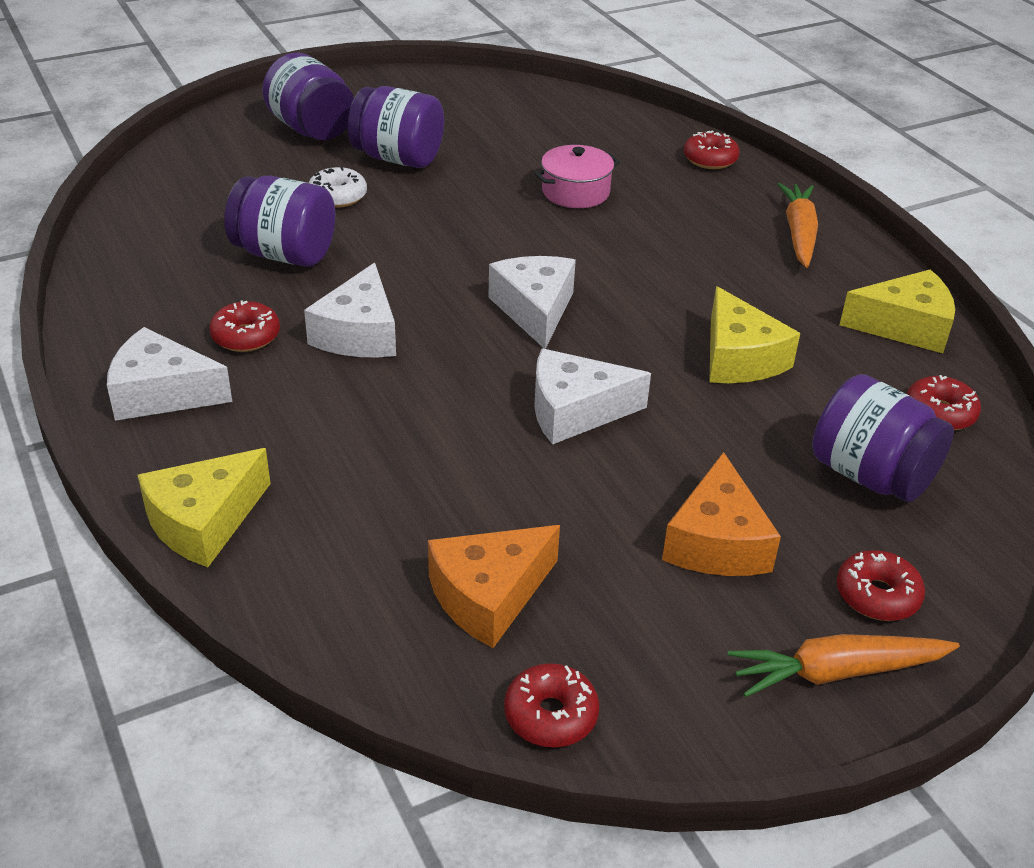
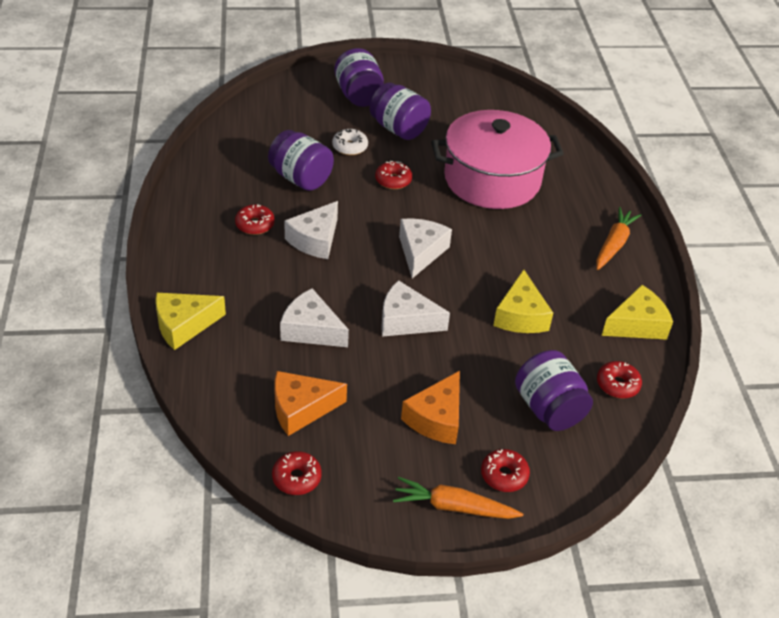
camera: 20 degrees right, 5 degrees up
white cheese [107,327,232,421] -> white cheese moved to [280,288,349,347]
pink pot [534,145,620,208] -> pink pot [431,110,564,209], size x2.25
red donut [684,130,740,169] -> red donut moved to [375,161,412,189]
yellow cheese [840,269,955,353] -> yellow cheese turned 45 degrees counterclockwise [601,285,673,340]

